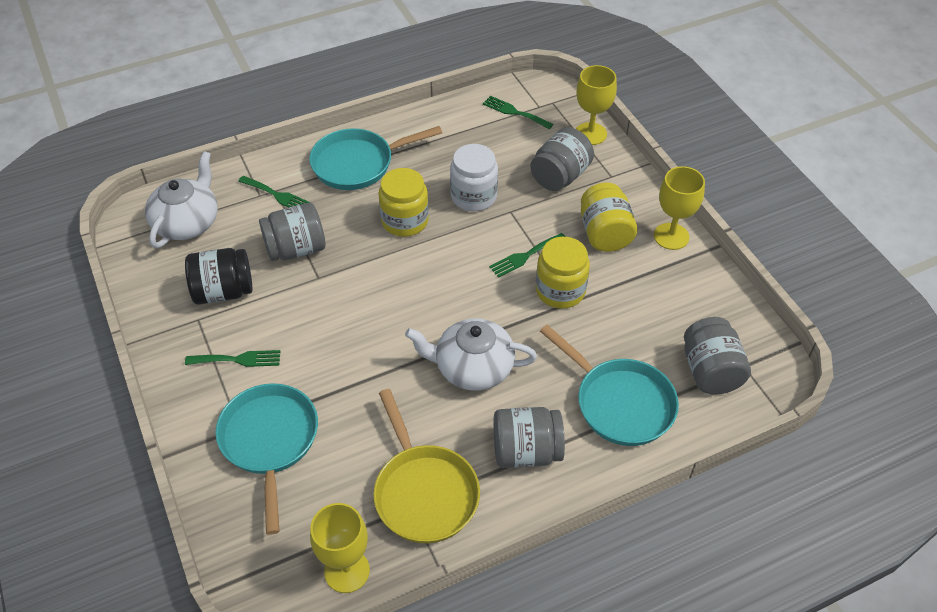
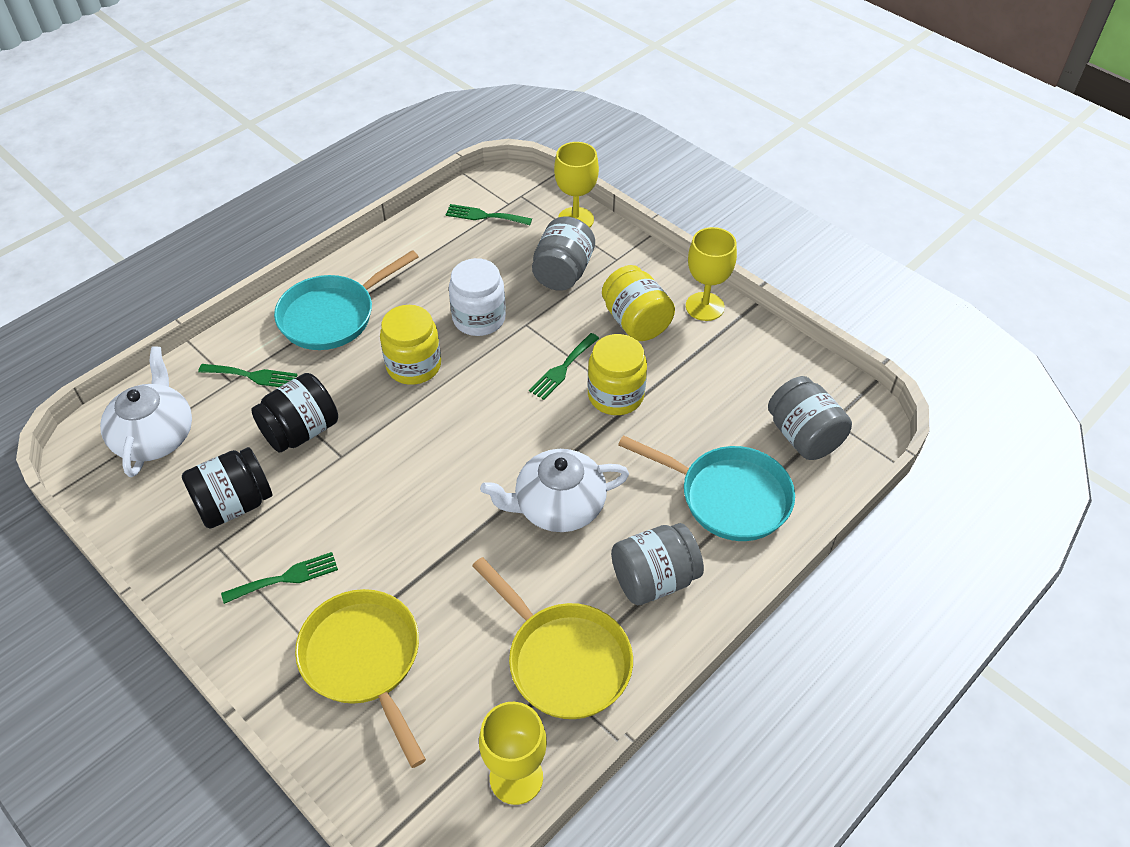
camera: 20 degrees left, 0 degrees up
turquoise pan [215,383,318,535] -> yellow pan [295,589,426,768]
grey jar [259,203,326,261] -> black jar [251,373,338,452]

